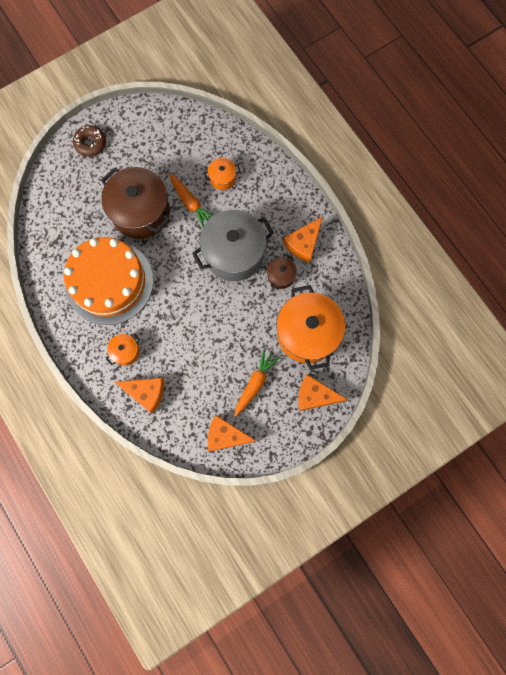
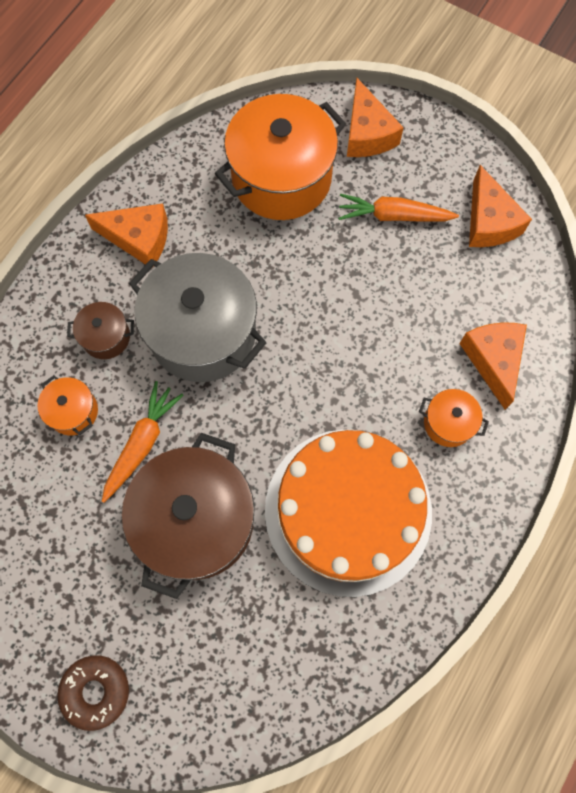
camera: 115 degrees left, 5 degrees down
brown pot [267,254,297,290] -> brown pot moved to [67,302,134,359]

